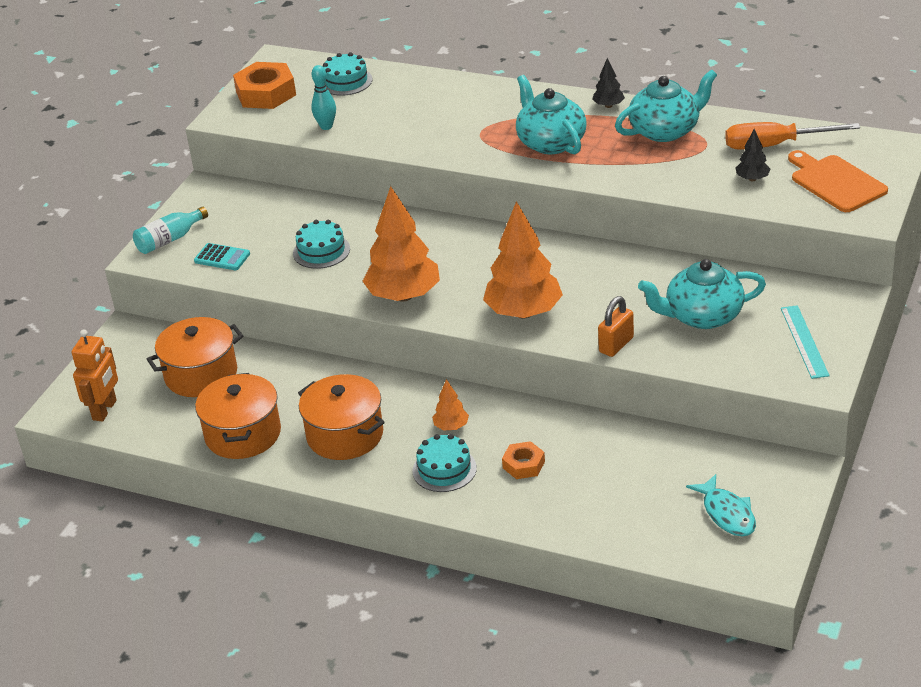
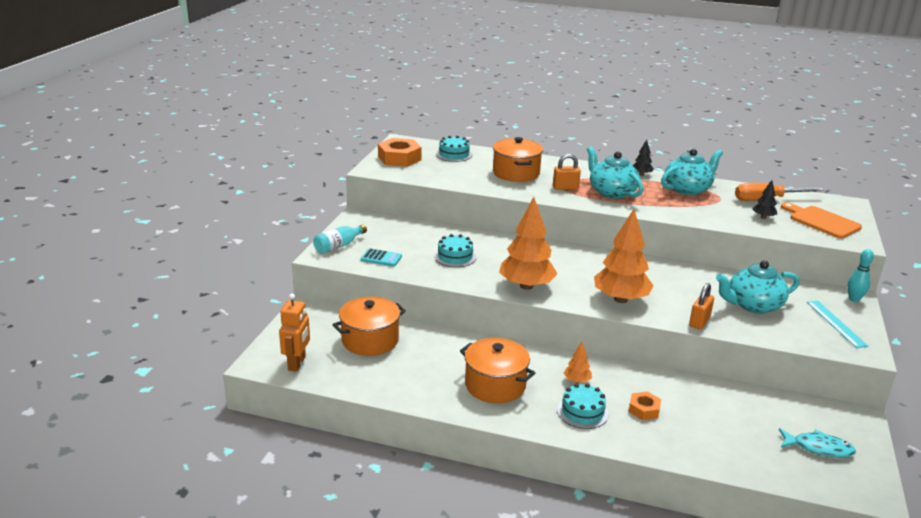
camera: 10 degrees left, 10 degrees down
orange pot [195,373,281,459] -> orange pot moved to [493,137,543,182]
turquoise bowling pin [311,65,336,130] -> turquoise bowling pin moved to [848,249,874,302]
turquoise fish [686,474,756,537] -> turquoise fish turned 45 degrees counterclockwise [779,428,856,458]
none -> orange padlock [553,154,581,190]

